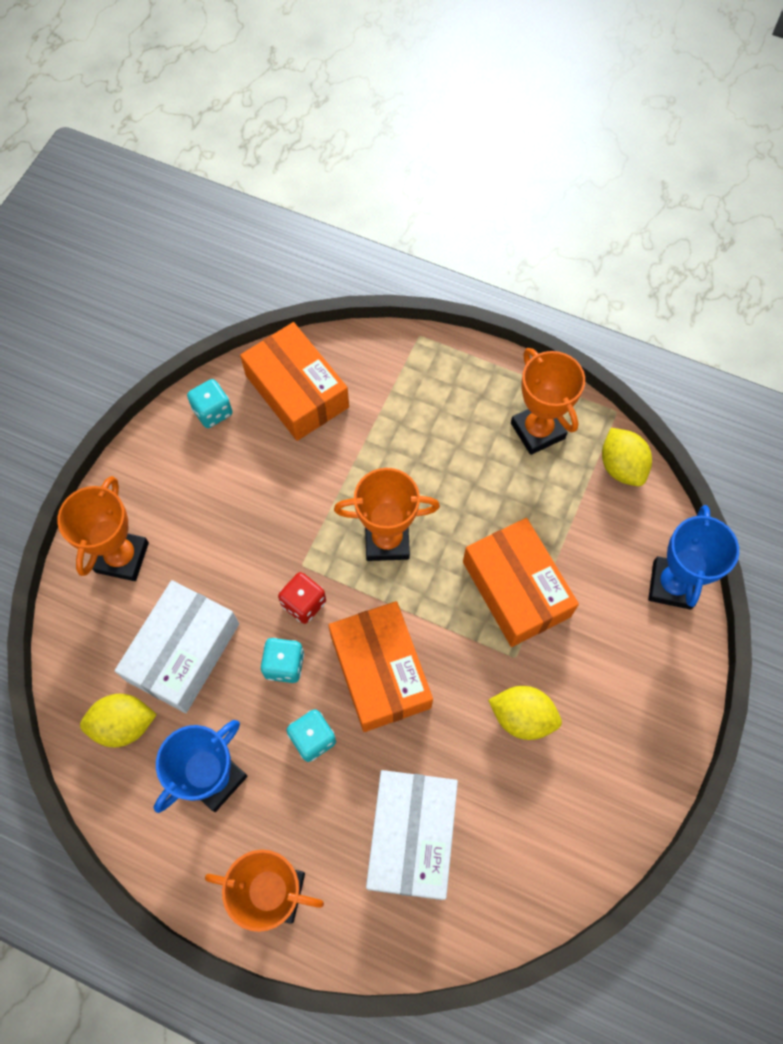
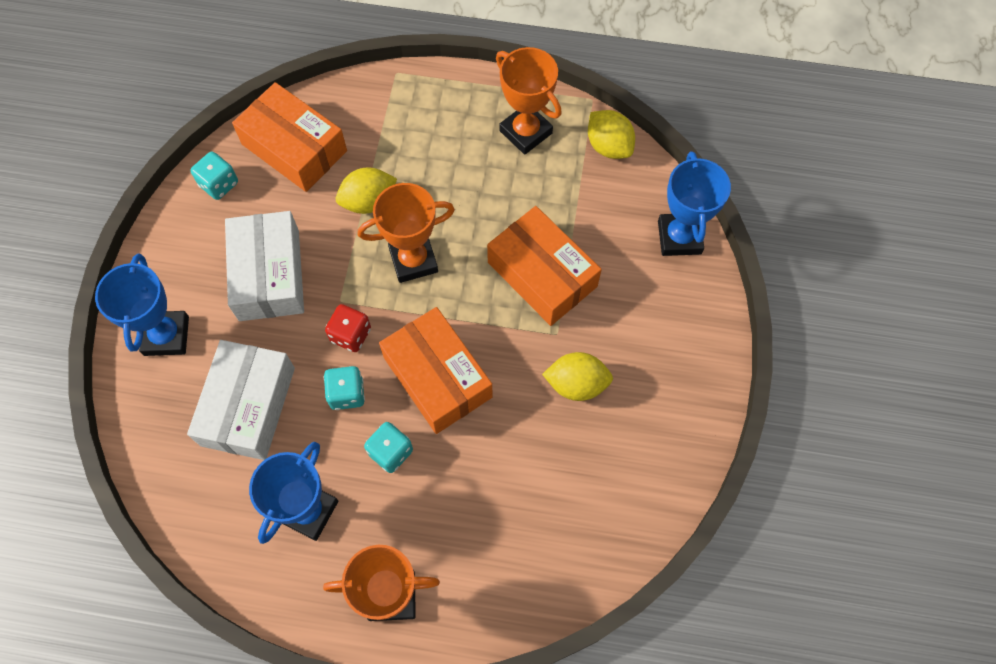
camera: 15 degrees left, 0 degrees up
orange trophy [57,476,149,581] -> blue trophy [95,253,189,356]
yellow lemon [80,694,157,747] -> yellow lemon moved to [336,168,397,214]
white box [366,770,458,900] -> white box moved to [225,211,304,321]

